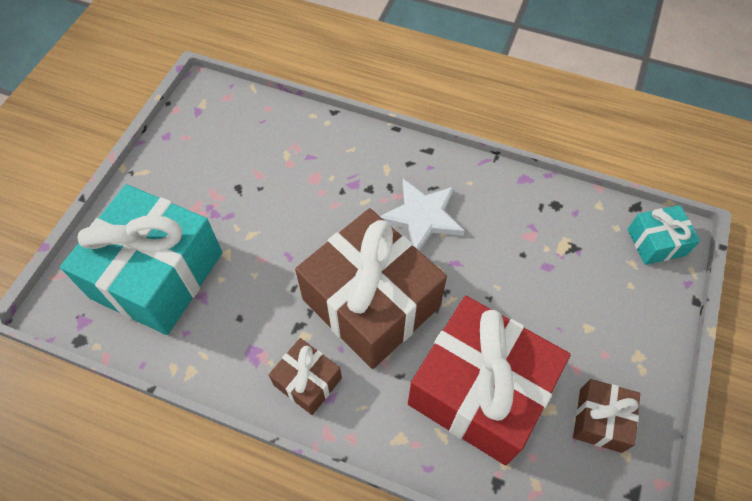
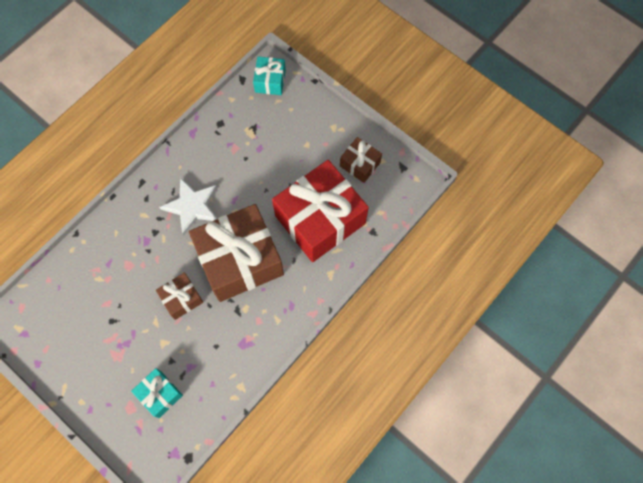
camera: 70 degrees left, 10 degrees up
turquoise gift [60,184,222,335] -> turquoise gift [131,368,183,418], size x0.47
brown gift [269,338,342,415] -> brown gift moved to [156,272,203,320]

